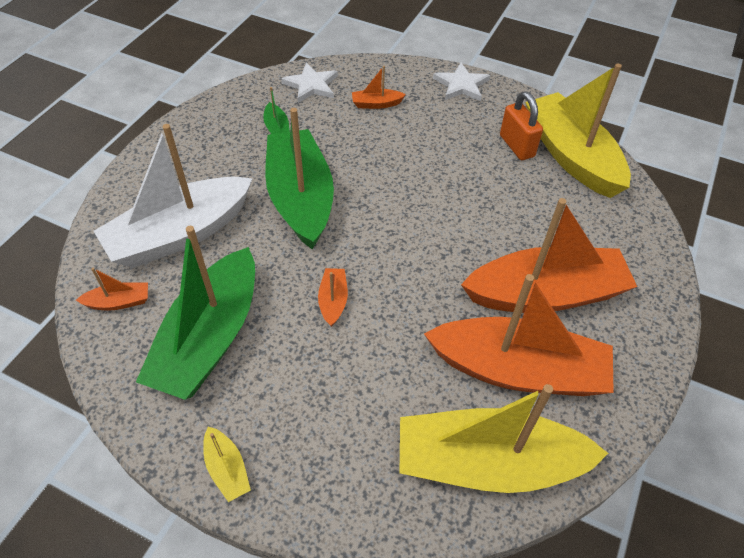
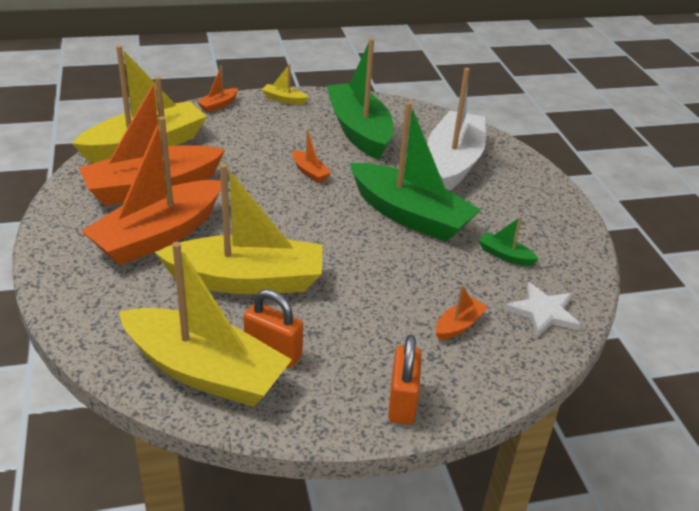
camera: 140 degrees right, 15 degrees down
orange boat [76,268,148,310] -> orange boat moved to [197,66,238,113]
white star [433,62,490,101] -> orange padlock [388,335,421,425]
none -> yellow boat [155,164,323,294]

